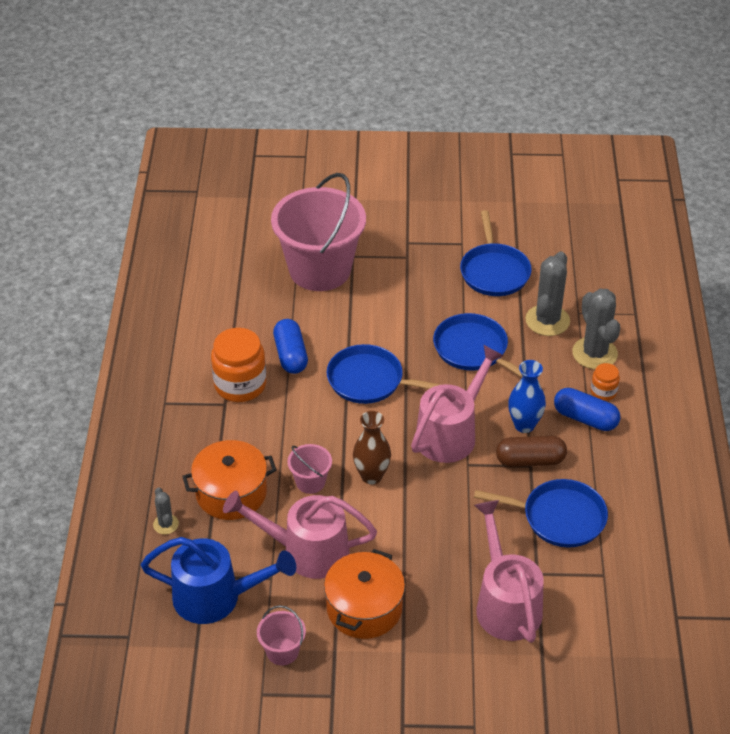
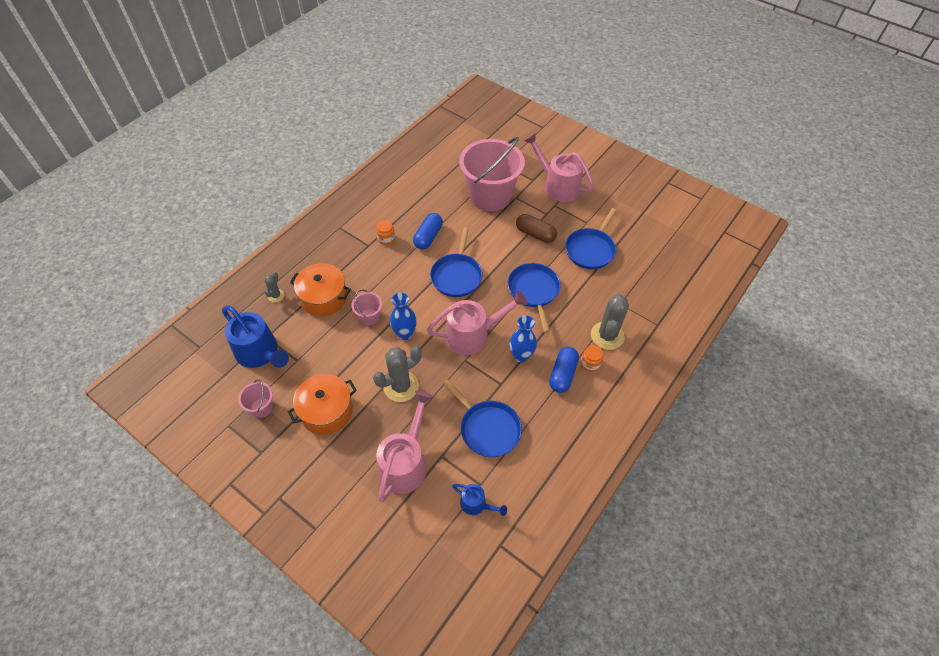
camera: 35 degrees right, 10 degrees up
orange jar [211,328,266,402] -> orange jar [376,220,395,245], size x0.51
pink watering can [223,491,377,579] -> pink watering can moved to [524,133,594,202]
blue pan [326,344,441,404] -> blue pan turned 135 degrees counterclockwise [430,227,483,297]
brown vase [353,411,391,484] -> blue vase [390,293,417,340]
brown capsule [496,436,567,467] -> brown capsule moved to [516,214,557,243]
grey cactus [525,251,570,336] -> grey cactus moved to [373,346,422,402]
blue capsule [554,388,620,431] -> blue capsule turned 45 degrees clockwise [549,347,579,393]
none -> blue watering can [452,484,507,516]

